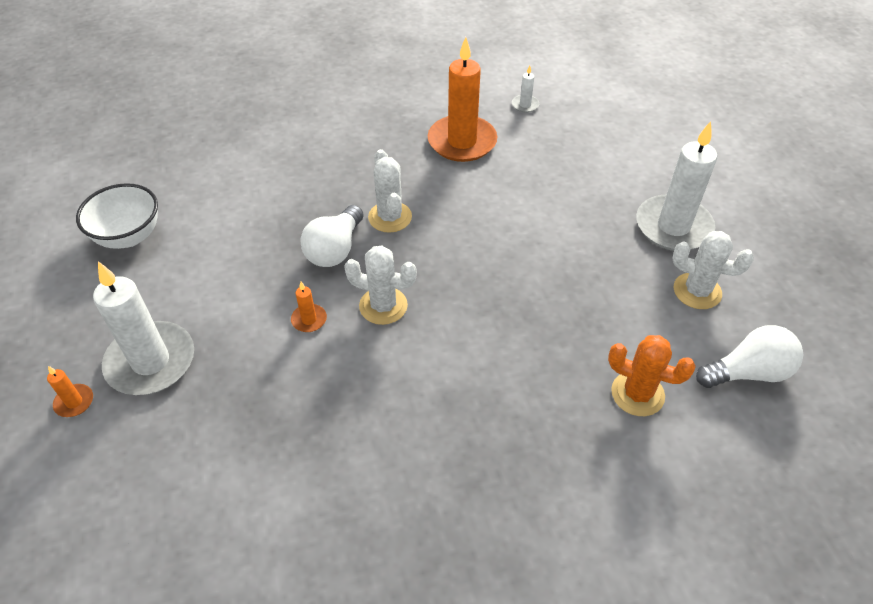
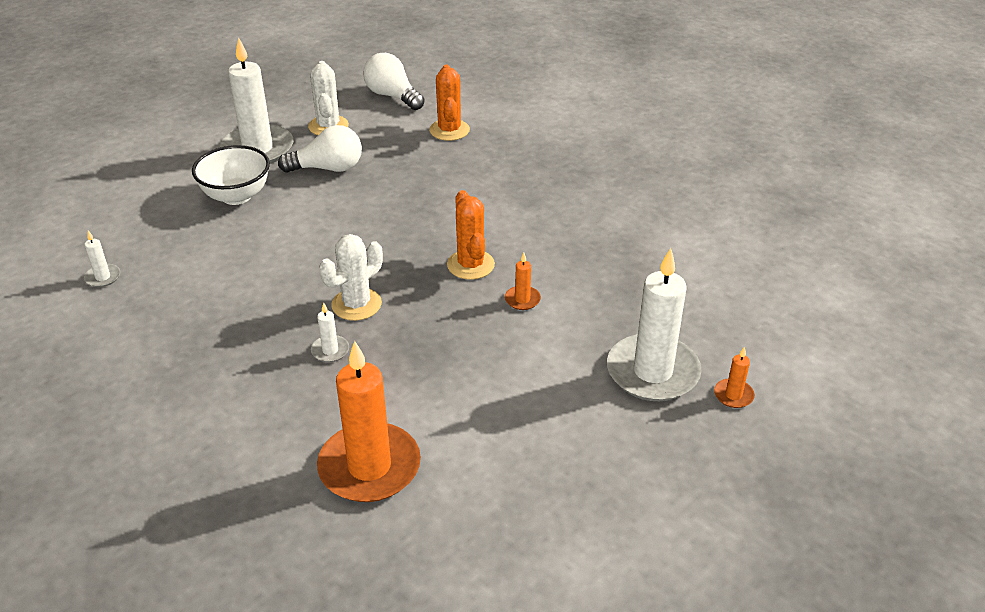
camera: 120 degrees left, 10 degrees down
white bowl [76,183,158,249] -> white bowl moved to [192,145,270,205]
white light bulb [300,205,364,267] -> white light bulb moved to [278,125,362,173]
white cactus [344,245,417,325] -> orange cactus [447,190,495,280]
orange candle [428,37,497,162] -> orange candle moved to [317,341,421,502]
none -> white candle [311,302,349,362]

